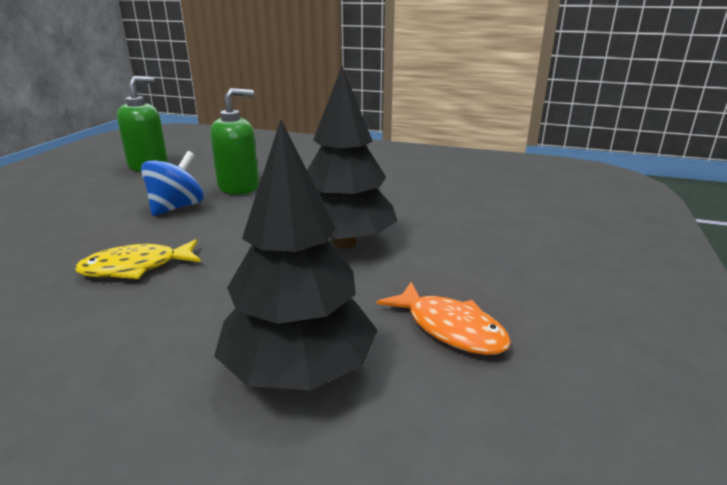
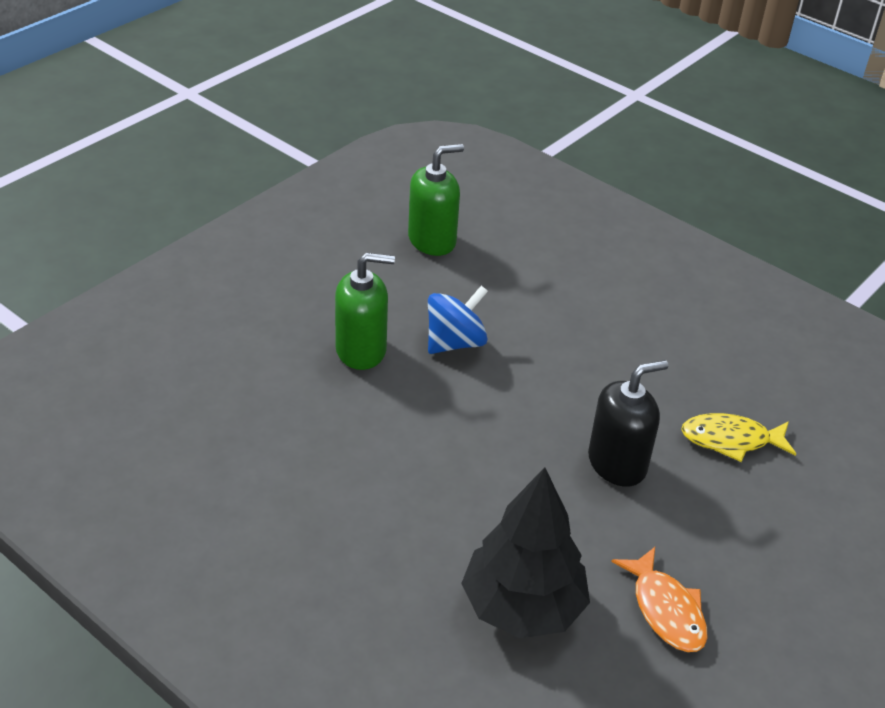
camera: 20 degrees right, 15 degrees up
yellow fish [75,239,201,279] -> yellow fish moved to [681,413,796,462]
green soap dispenser [210,88,259,195] -> green soap dispenser moved to [335,253,395,370]
black tree [307,66,398,249] -> black soap dispenser [588,360,669,487]

